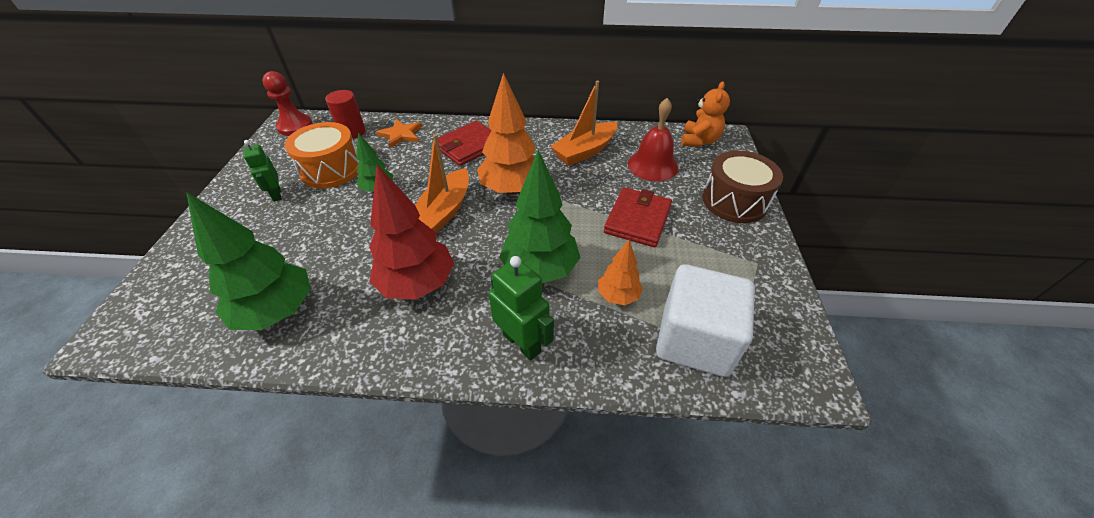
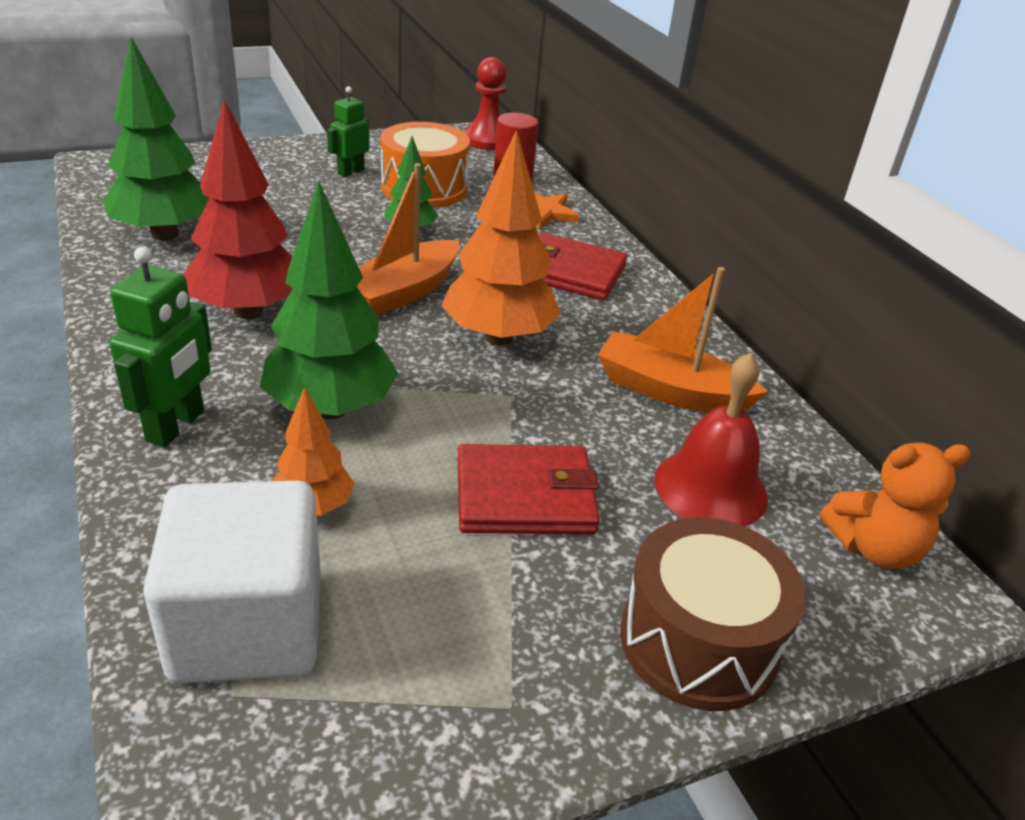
camera: 60 degrees right, 10 degrees down
orange boat [415,134,469,233] -> orange boat turned 45 degrees counterclockwise [357,163,459,316]

